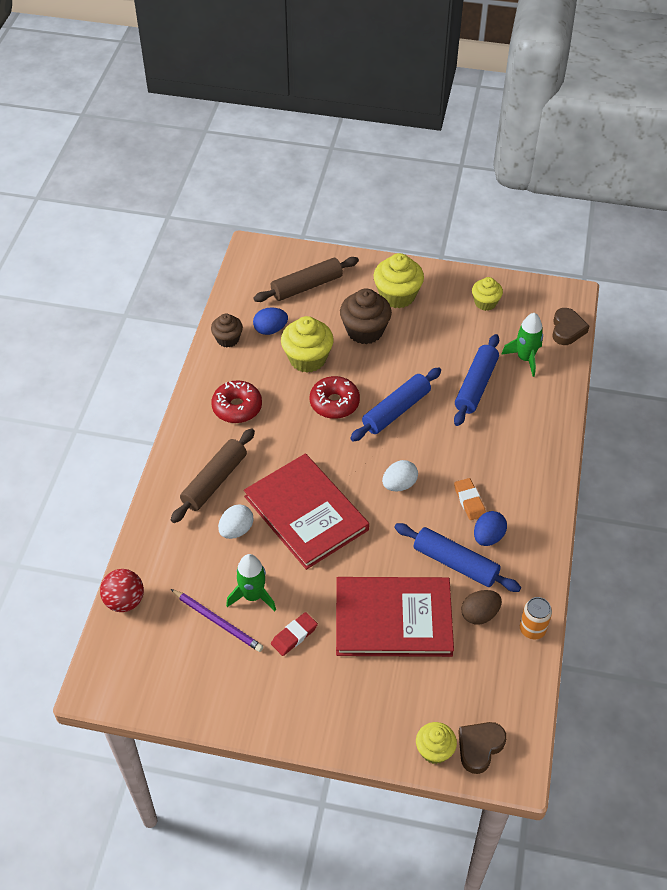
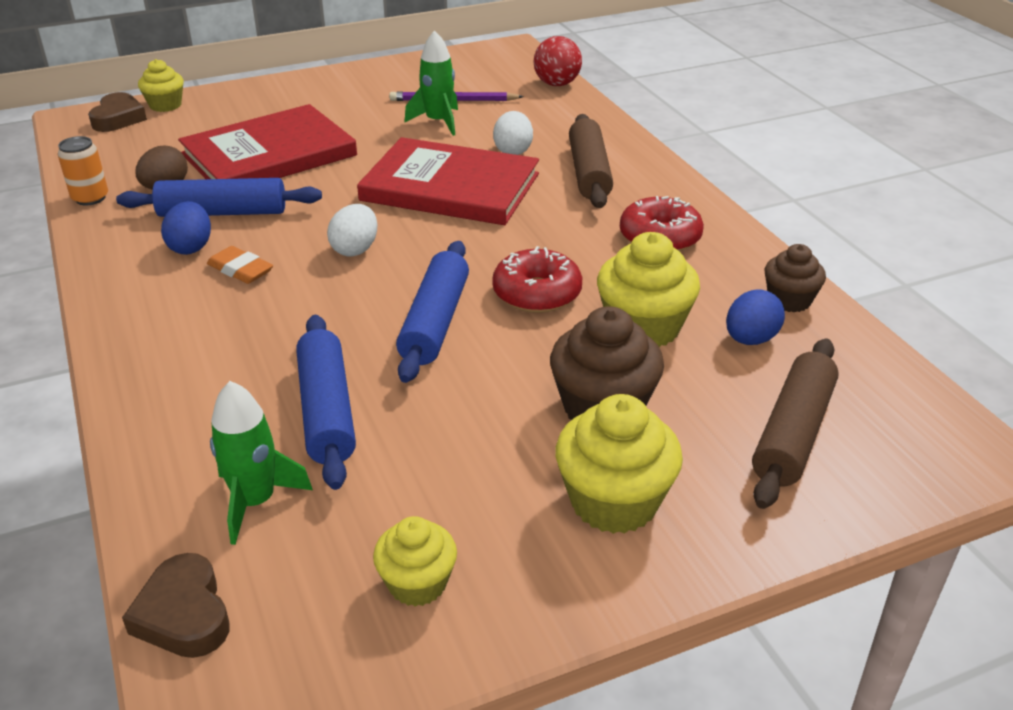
camera: 145 degrees right, 15 degrees down
red eraser [271,612,318,656] -> none

